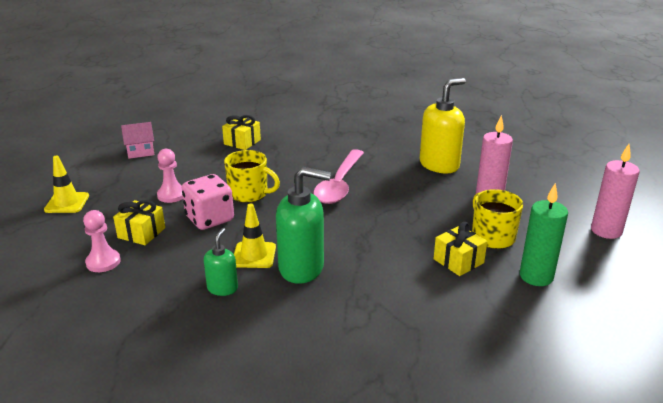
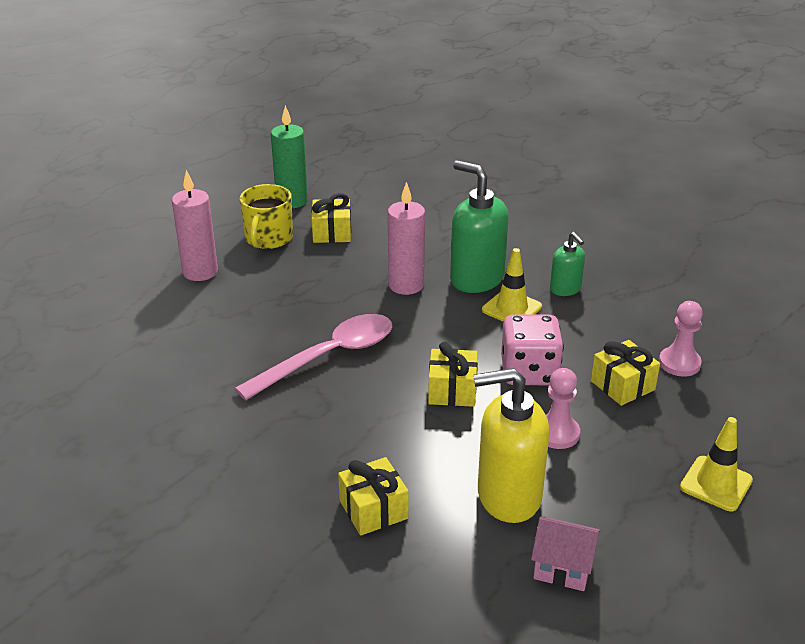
camera: 145 degrees left, 5 degrees up
green soap dispenser [204,228,238,296] -> green soap dispenser turned 75 degrees counterclockwise [550,232,585,296]
yellow mug [224,150,280,203] -> yellow gift [428,342,478,407]
yellow soap dispenser [420,78,466,173] -> yellow soap dispenser moved to [473,368,550,523]
pink candle [591,144,640,239] -> pink candle moved to [388,182,425,295]

